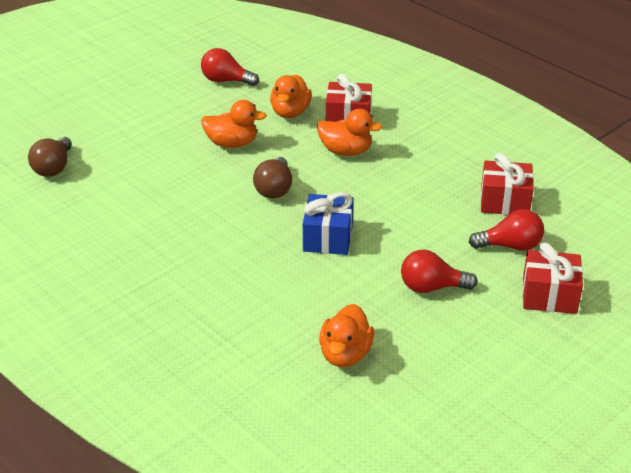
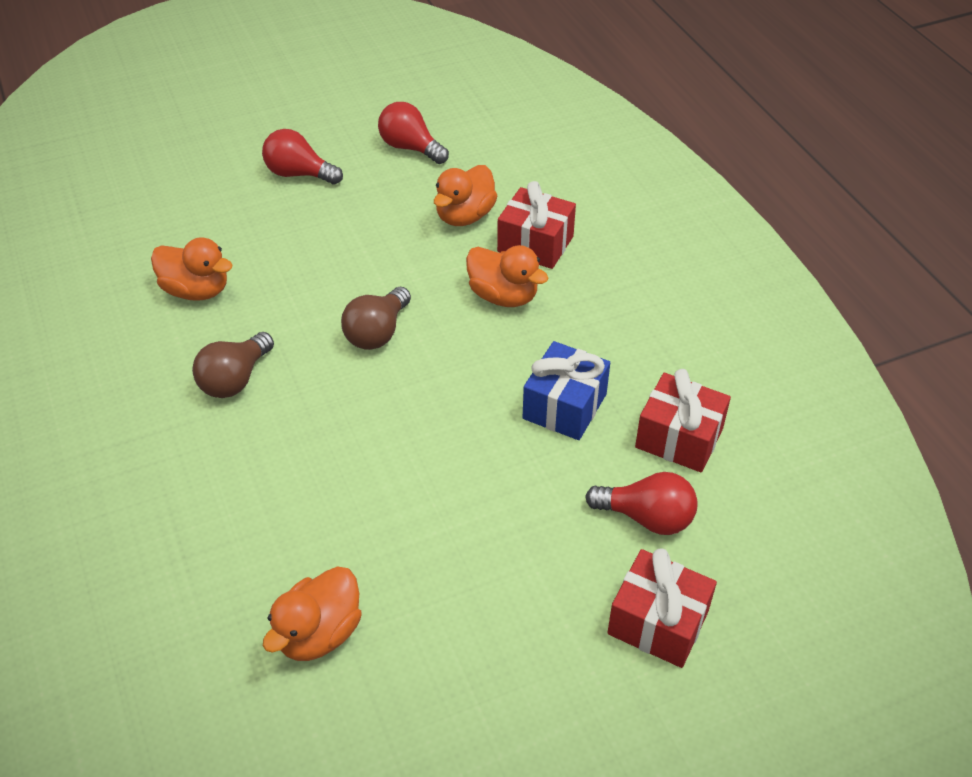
camera: 20 degrees right, 10 degrees up
brown light bulb [28,137,72,177] -> brown light bulb moved to [192,332,274,398]
orange duck [201,100,267,148] -> orange duck moved to [151,237,233,301]
blue gift [303,192,354,255] -> blue gift moved to [522,341,610,440]
red light bulb [401,249,478,293] -> red light bulb moved to [262,129,343,185]

